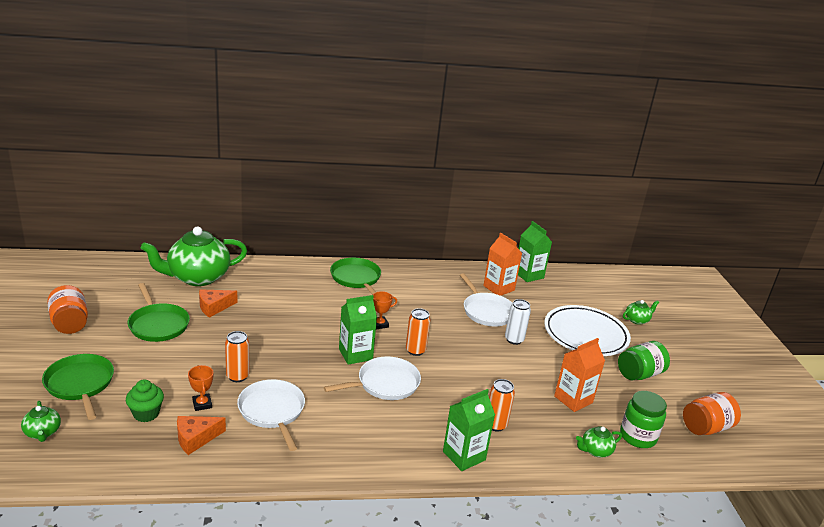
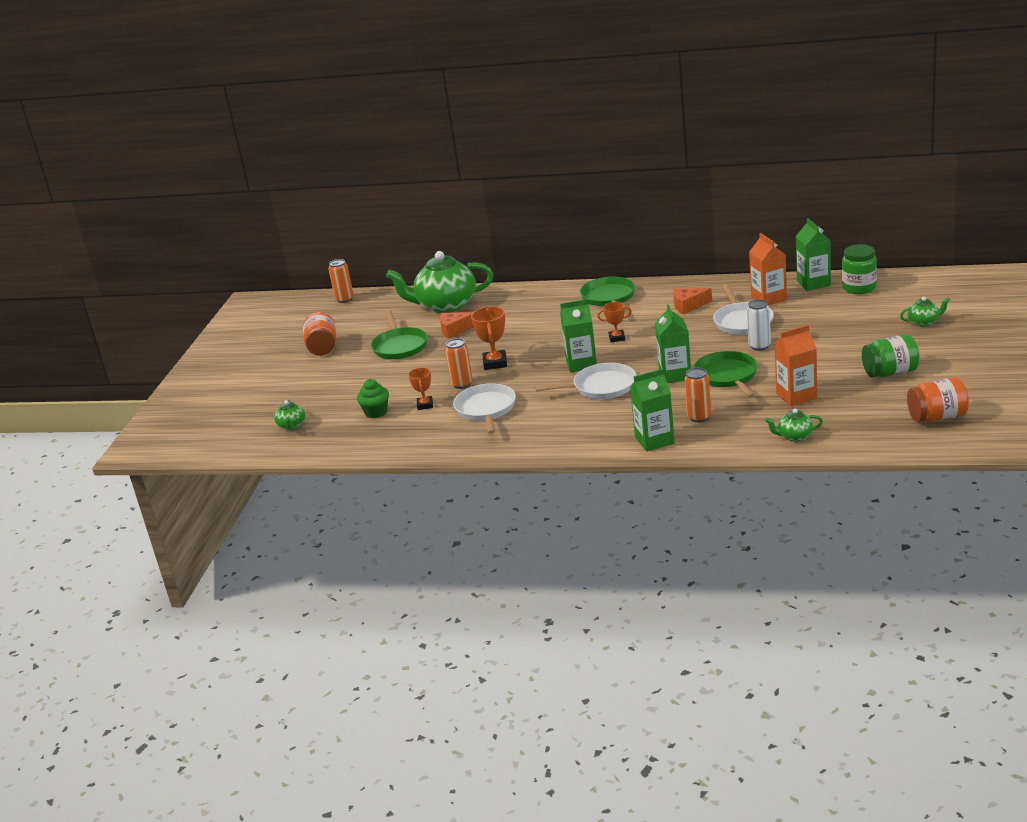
camera: 25 degrees right, 0 degrees up
green pan [42,354,114,420] -> green pan moved to [694,351,758,398]
orange cheese [177,416,226,455] -> orange cheese moved to [673,288,712,315]
orange can [406,308,431,356] -> orange can moved to [329,259,354,303]
white plate [544,305,631,356] -> none
green jar [620,391,667,448] -> green jar moved to [842,244,877,294]
none -> orange trophy [471,306,507,370]
none -> green carton [655,304,691,383]

